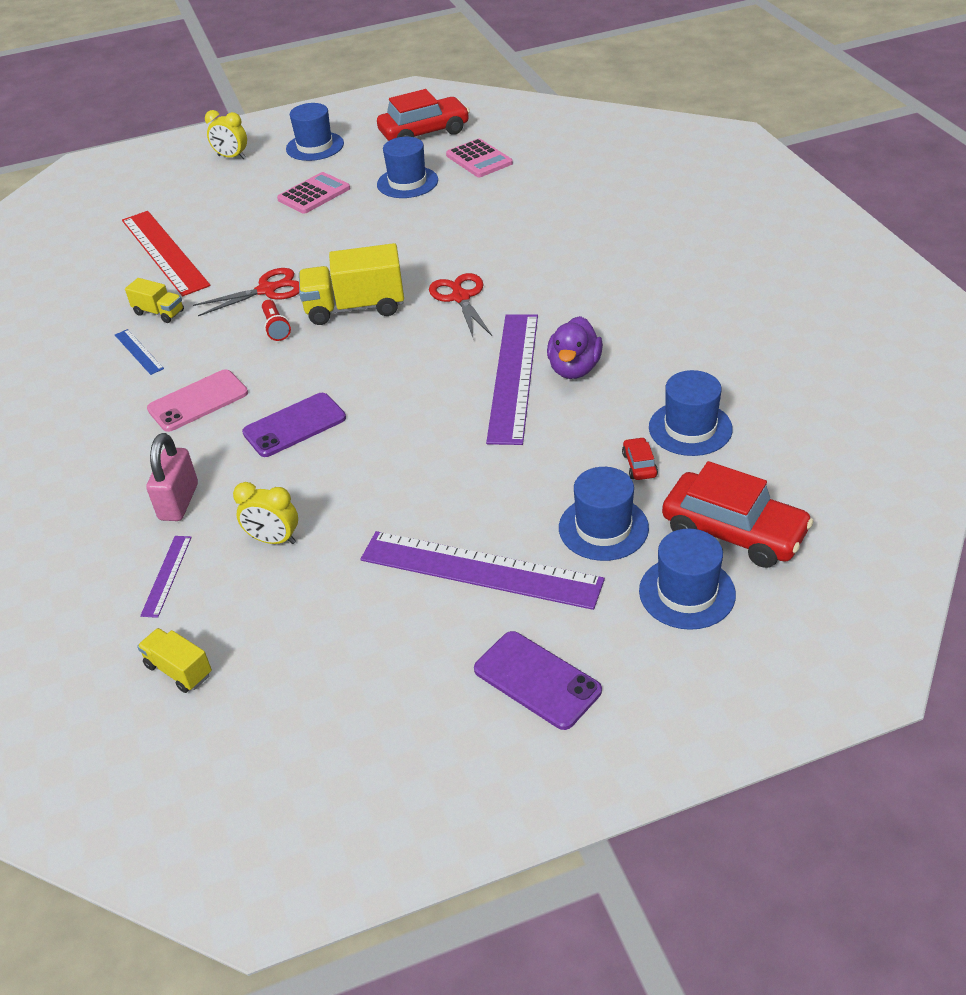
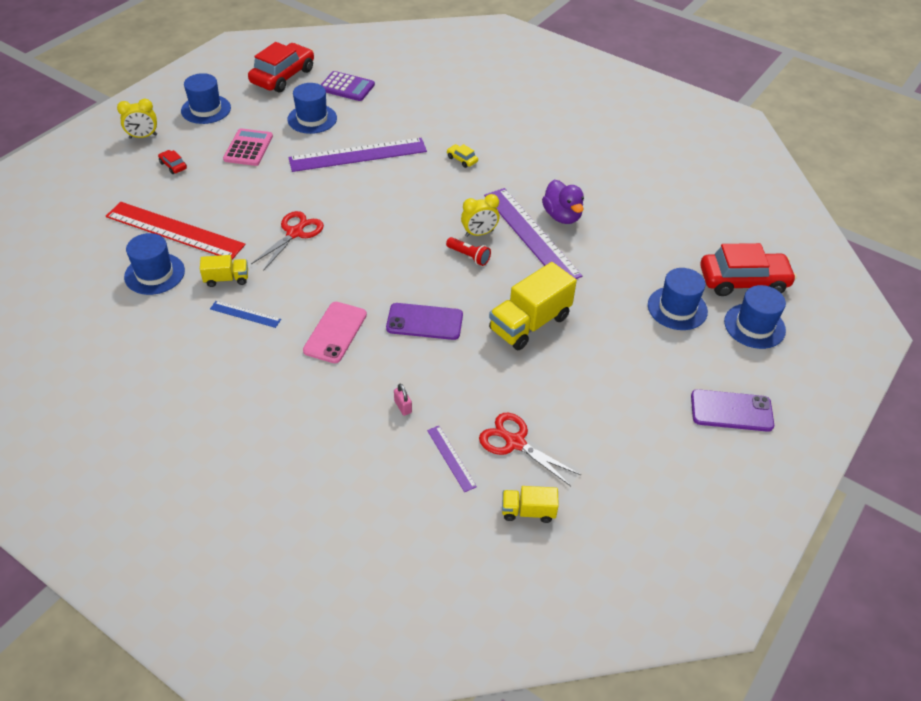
camera: 40 degrees left, 5 degrees up
pink padlock [146,433,198,521] -> pink padlock [394,384,412,416], size x0.50
yellow clock [233,482,298,544] -> yellow clock moved to [461,194,499,237]
purple phone [242,393,346,457] -> purple phone turned 75 degrees clockwise [386,303,463,340]
red flashlight [262,300,291,341] -> red flashlight moved to [446,237,491,266]
yellow truck [299,243,404,325] -> yellow truck moved to [489,262,577,350]
purple ruler [361,531,605,610] -> purple ruler moved to [288,138,427,172]
red scissors [429,273,492,340] -> red scissors moved to [479,413,581,486]
pink calculator [446,139,513,177] -> purple calculator [321,71,375,101]
red car [622,437,658,480] -> red car moved to [158,150,187,174]
blue hat [649,370,733,456] -> blue hat moved to [124,233,185,295]
none -> yellow car [447,144,478,168]

